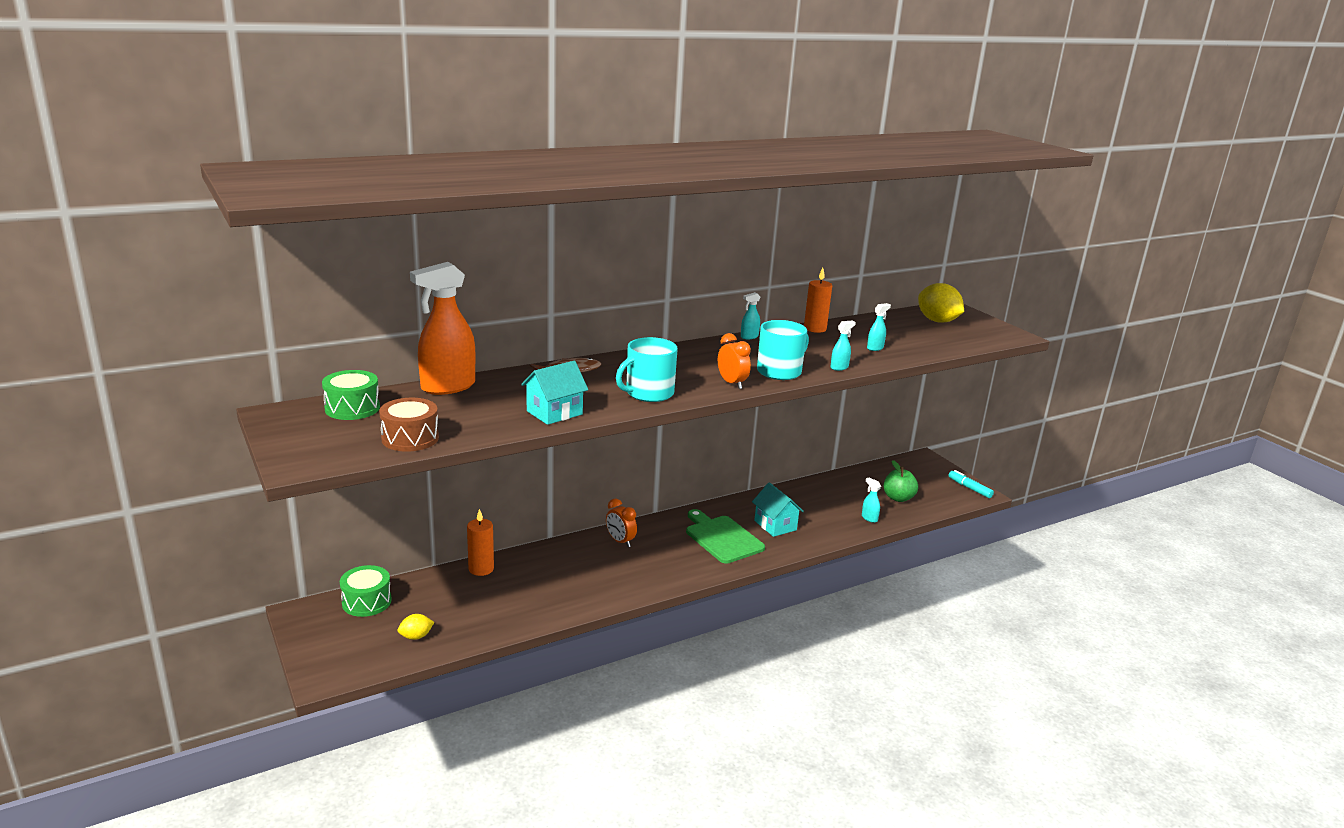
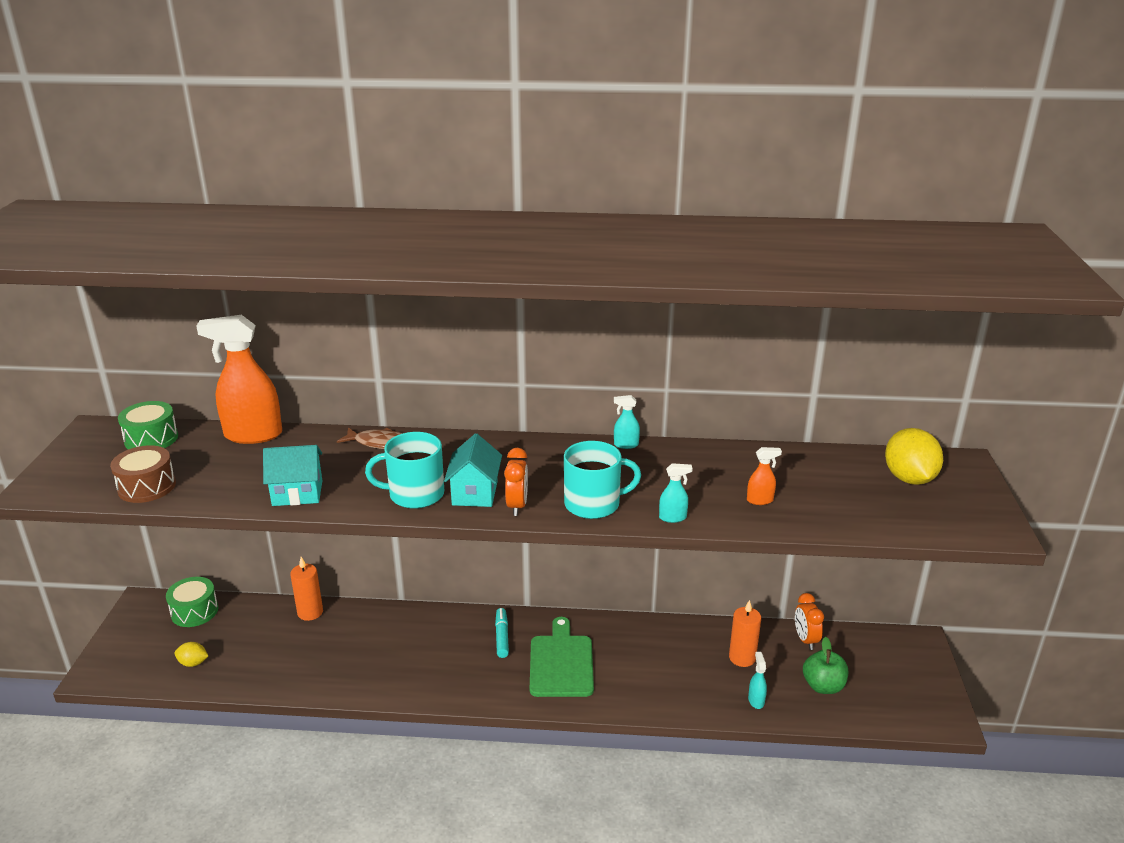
camera: 35 degrees right, 5 degrees up
orange clock [606,498,637,547] -> orange clock moved to [795,593,824,650]
turquoise house [752,482,804,537] -> turquoise house moved to [444,433,502,507]
orange candle [804,268,832,333] -> orange candle moved to [729,600,761,667]
turquoise spray bottle [867,303,891,351] -> orange spray bottle [747,447,782,505]
turquoise marker [948,470,994,498] -> turquoise marker moved to [495,608,509,658]

